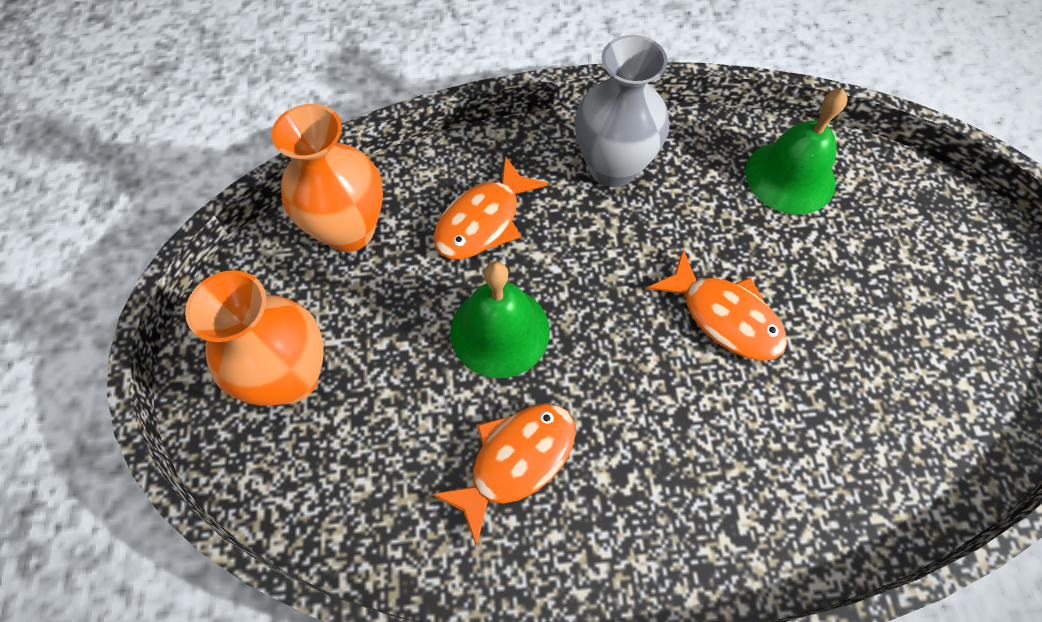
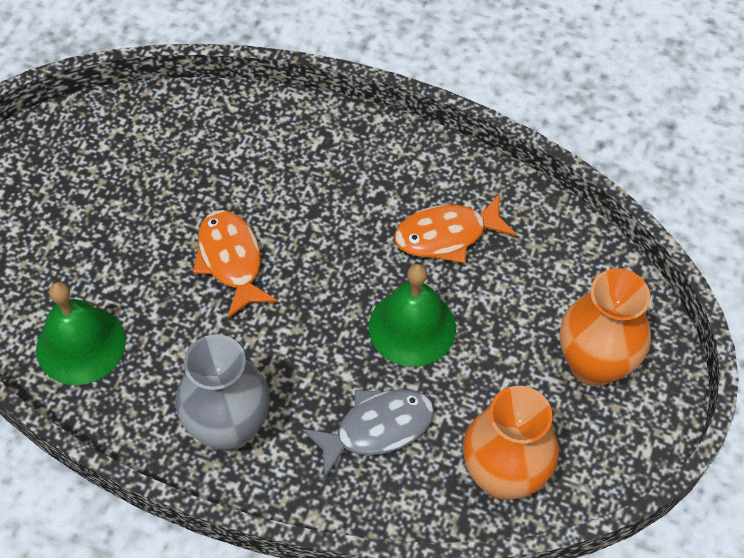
camera: 155 degrees left, 5 degrees down
orange fish [433,156,548,259] -> grey fish [302,389,435,477]

